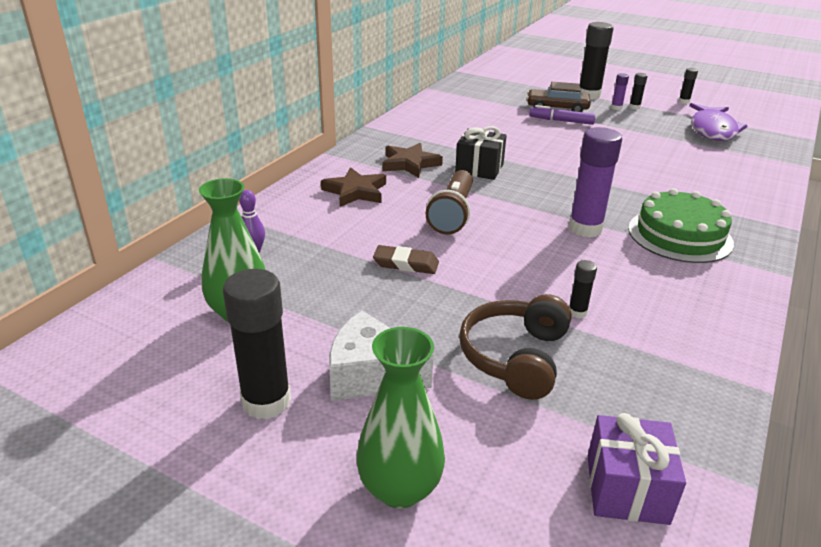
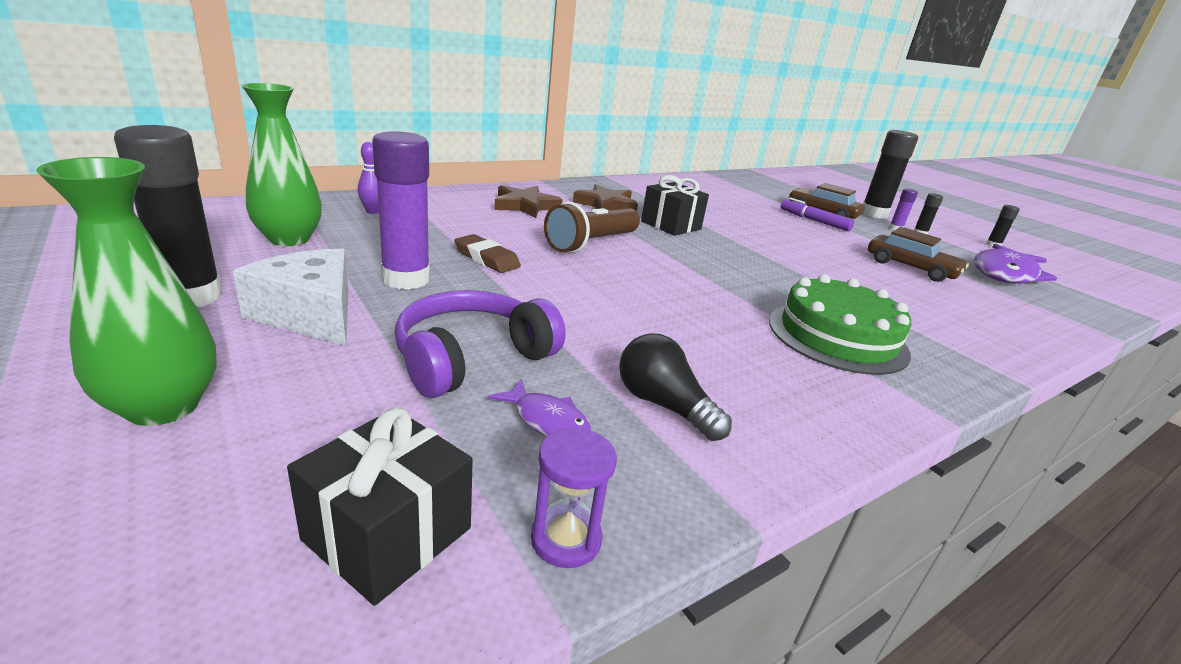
camera: 25 degrees right, 5 degrees down
brown headphones [459,294,572,400] -> purple headphones [395,290,566,398]
purple glue stick [569,127,622,238] -> purple glue stick moved to [372,131,430,290]
black glue stick [569,260,597,318] -> none
purple gift [587,413,686,525] -> black gift [287,408,473,606]
none -> purple fish [488,379,592,437]
none -> purple hourglass [531,428,617,568]
none -> black light bulb [619,333,732,441]
none -> brown car [868,227,969,282]

